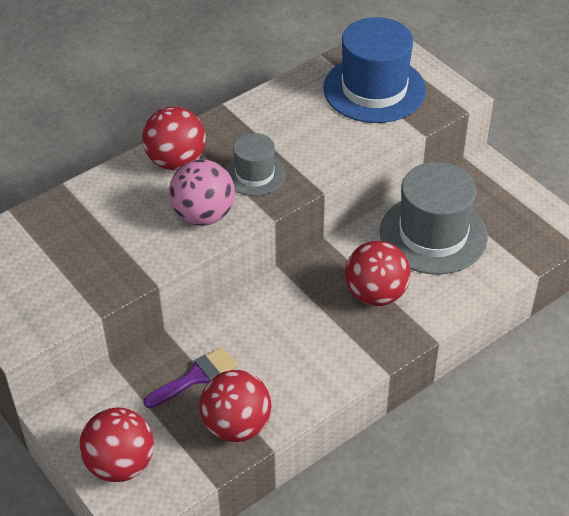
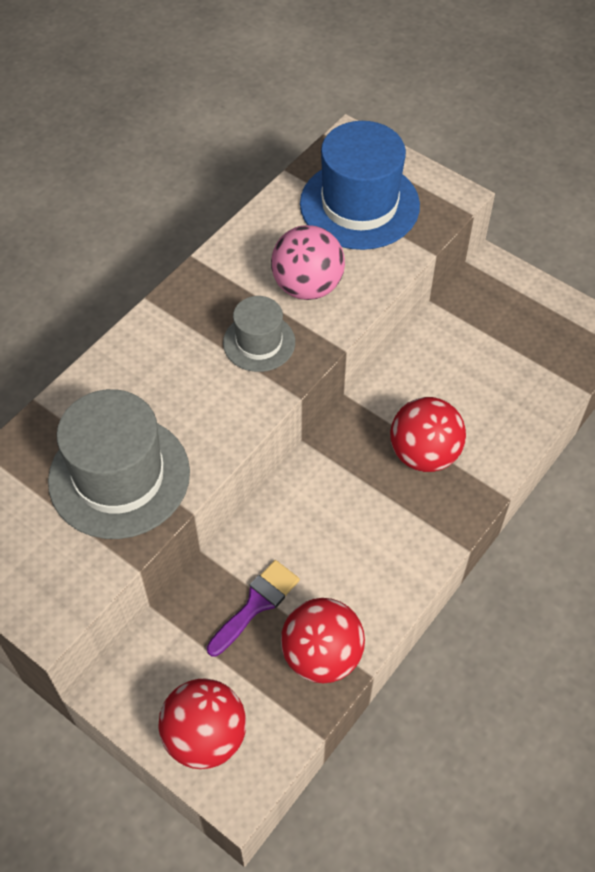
camera: 15 degrees left, 10 degrees up
red ball [142,107,206,170] -> none
pink ball [169,159,235,226] -> pink ball moved to [271,225,345,300]
grey hat [380,162,488,274] -> grey hat moved to [48,389,190,539]

